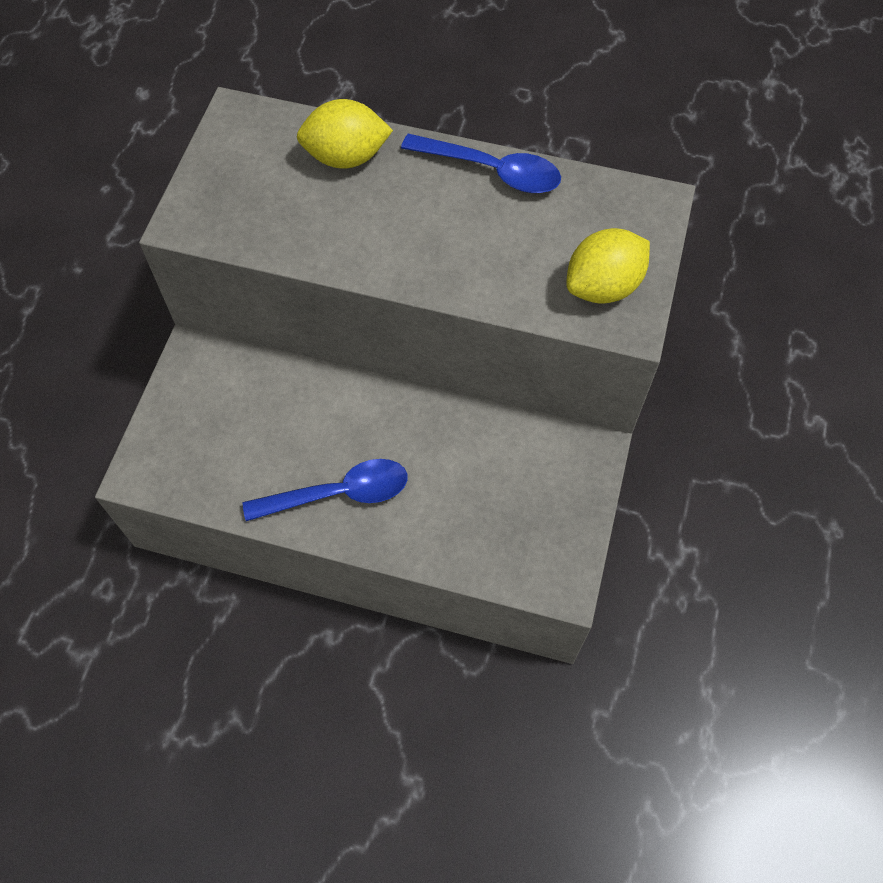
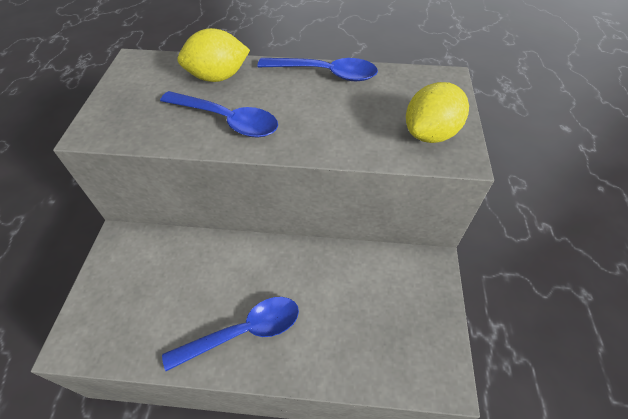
camera: 10 degrees left, 10 degrees down
none -> blue spoon [160,91,278,138]

